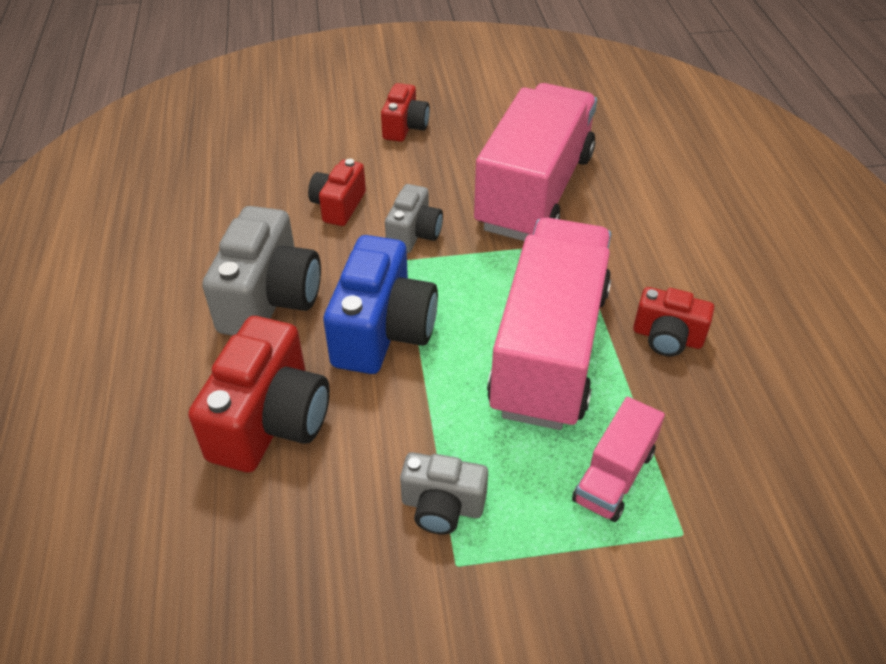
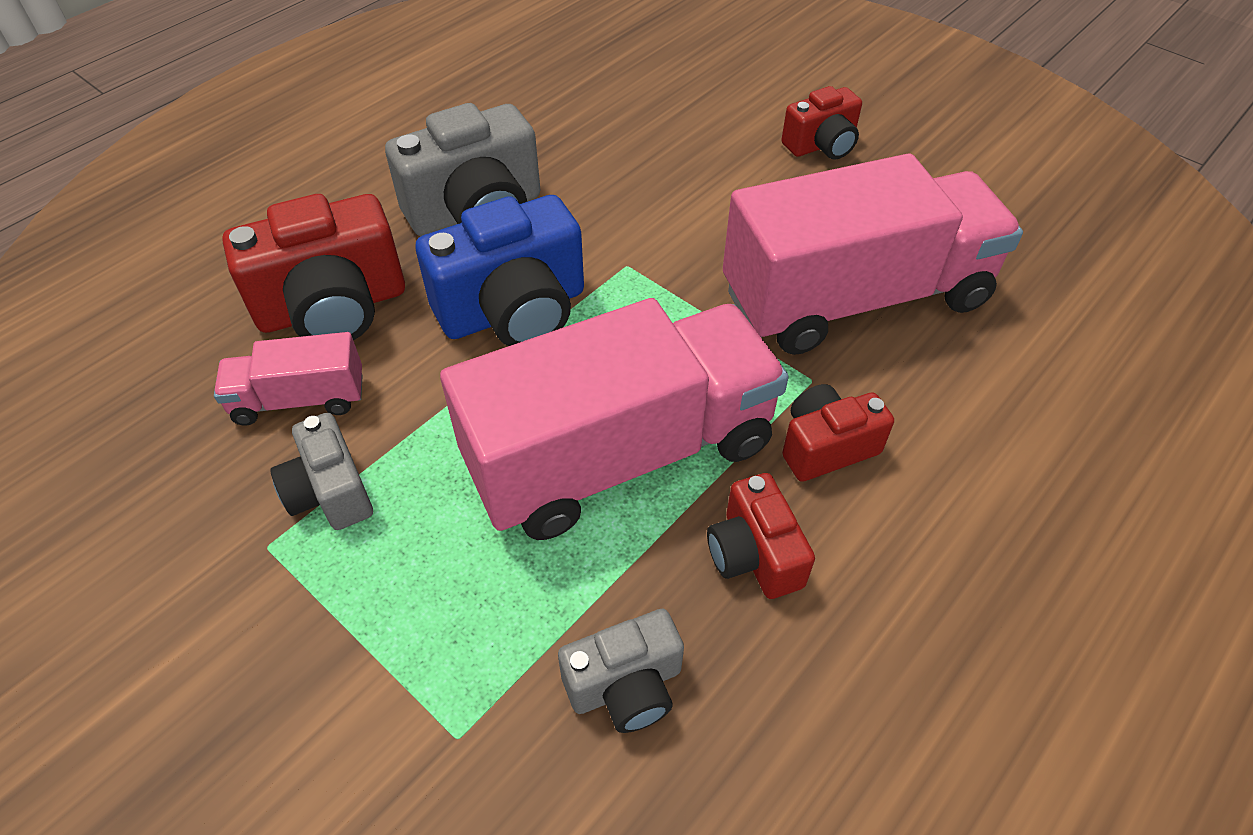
camera: 50 degrees right, 5 degrees up
red camera [308,159,366,226] -> red camera moved to [782,384,894,482]
grey camera [385,184,443,253] -> grey camera moved to [558,609,684,733]
pink truck [572,397,665,522] -> pink truck moved to [214,332,363,425]

